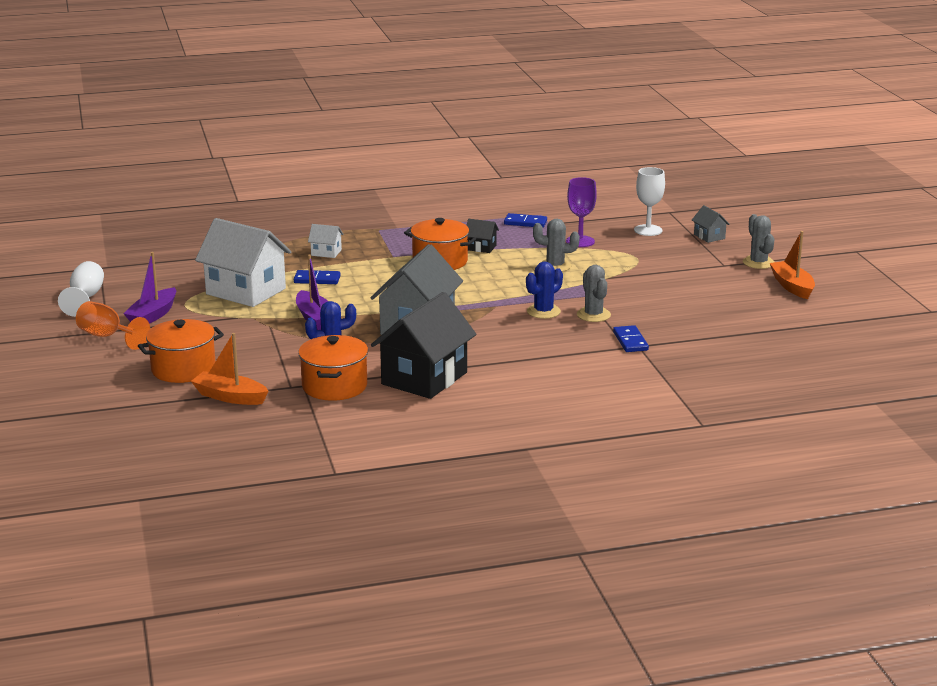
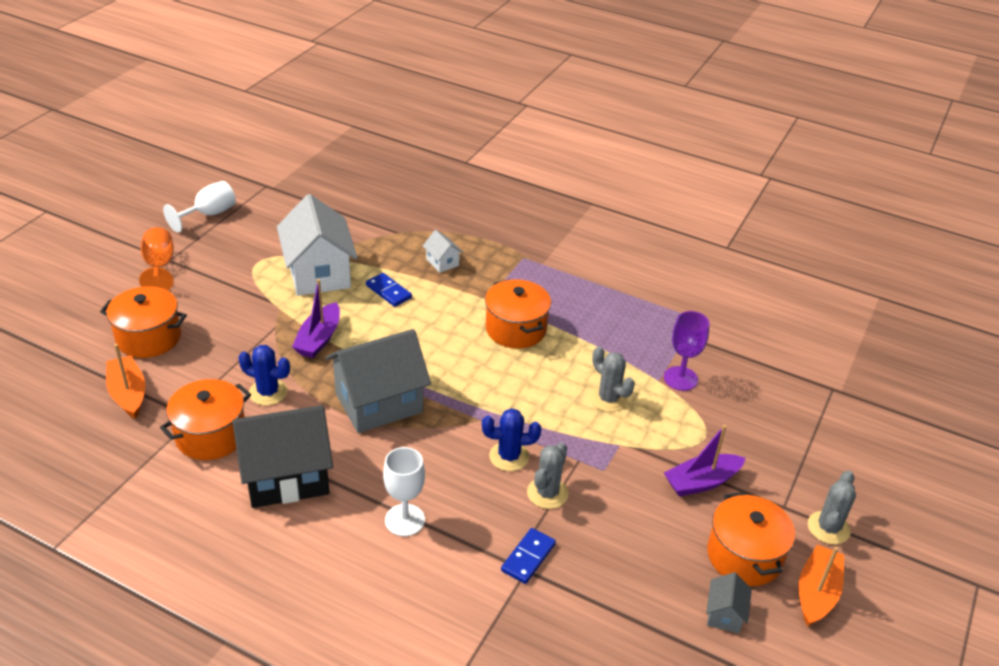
camera: 40 degrees right, 15 degrees up
purple boat [123,252,176,324] -> purple boat moved to [664,425,746,497]
black house [467,219,499,253] -> none
blue domino [504,213,547,228] -> none
white goblet [634,167,665,236] -> white goblet moved to [383,447,425,536]
grey house [692,205,730,243] -> grey house moved to [706,572,752,633]
none -> orange pot [707,492,795,586]

